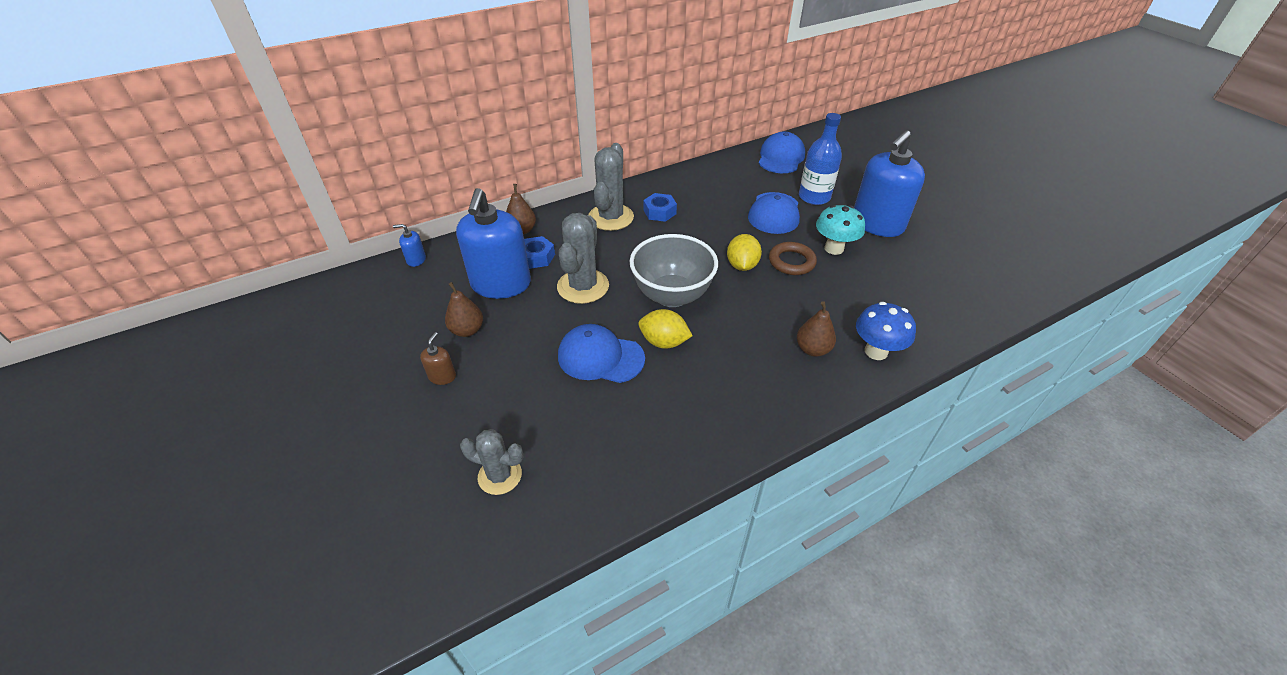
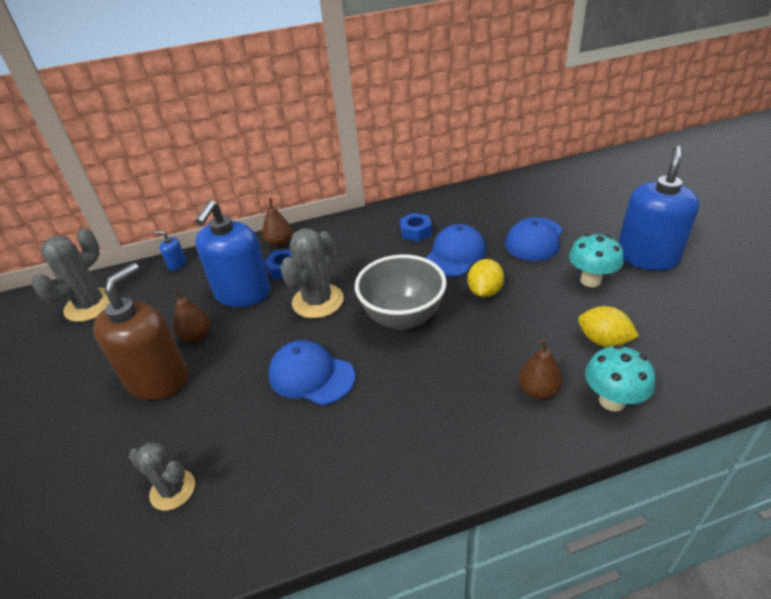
camera: 15 degrees right, 5 degrees down
brown soap dispenser [420,332,456,385] -> brown soap dispenser [93,263,188,400], size x2.49
grey cactus [589,143,634,231] -> grey cactus moved to [32,228,110,322]
yellow lemon [639,309,693,349] -> yellow lemon moved to [578,306,639,347]
blue cap [759,132,805,173] -> blue cap moved to [426,224,486,277]
brown ring [769,242,817,275] -> none
blue bottle [799,113,842,205] -> none
blue soap dispenser [854,130,925,237] -> blue soap dispenser turned 150 degrees clockwise [618,146,700,271]
blue mushroom [856,302,916,360] -> turquoise mushroom [585,345,655,412]

